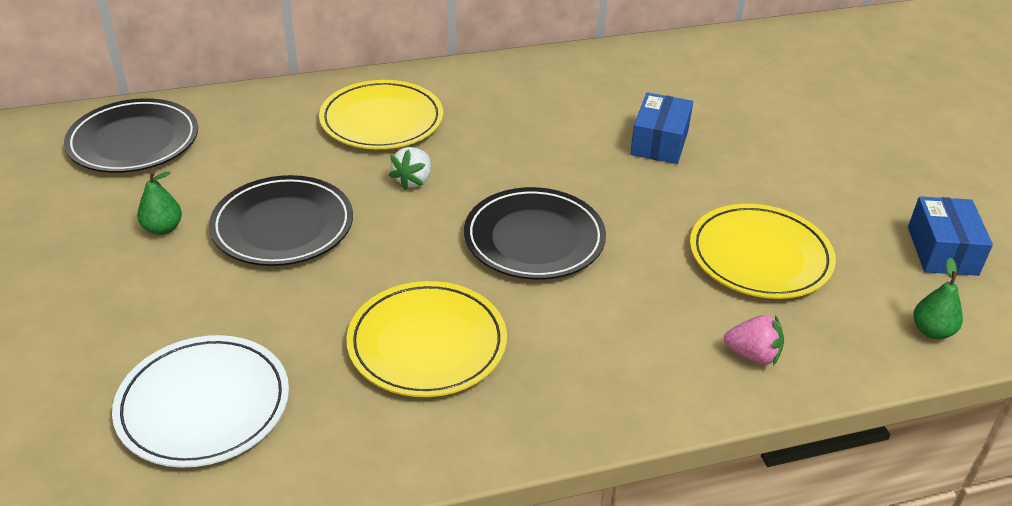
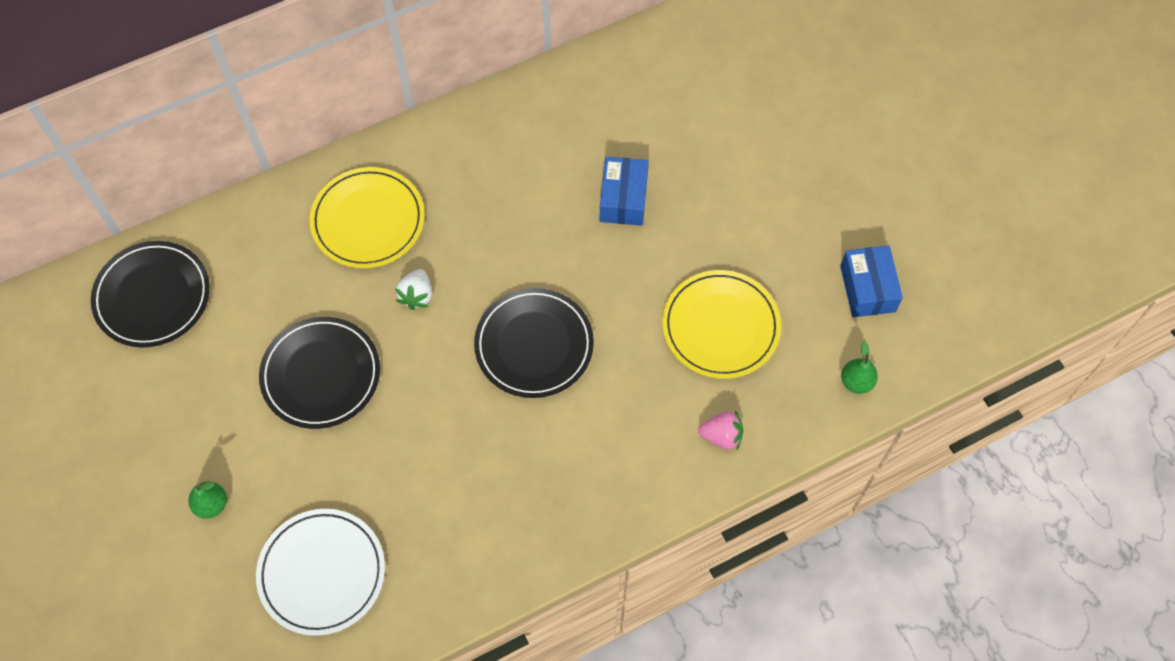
camera: 10 degrees left, 25 degrees up
green pear [137,171,182,235] -> green pear moved to [188,481,227,519]
yellow plate [346,281,507,397] -> none

